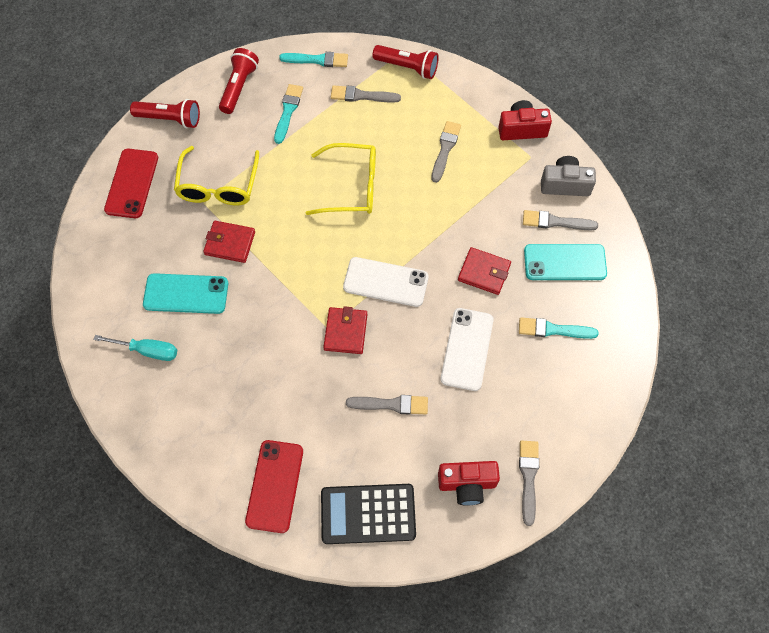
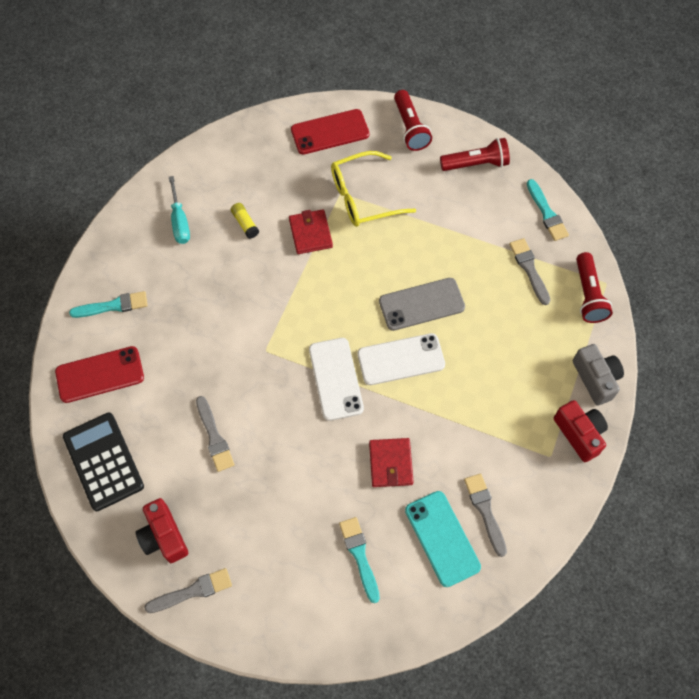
camera: 65 degrees right, 0 degrees up
turquoise phone [143,273,228,314] -> yellow glue stick [231,203,259,239]
turquoise brush [274,84,303,144] -> turquoise brush moved to [69,291,148,318]
yellow glasses [306,143,376,215] -> grey phone [379,278,465,331]
red wallet [324,306,368,354] -> none
grey brush [431,121,461,183] -> none
white phone [440,308,494,391] -> white phone moved to [357,333,445,385]
grey camera [541,156,596,196] -> grey camera moved to [573,344,624,406]

